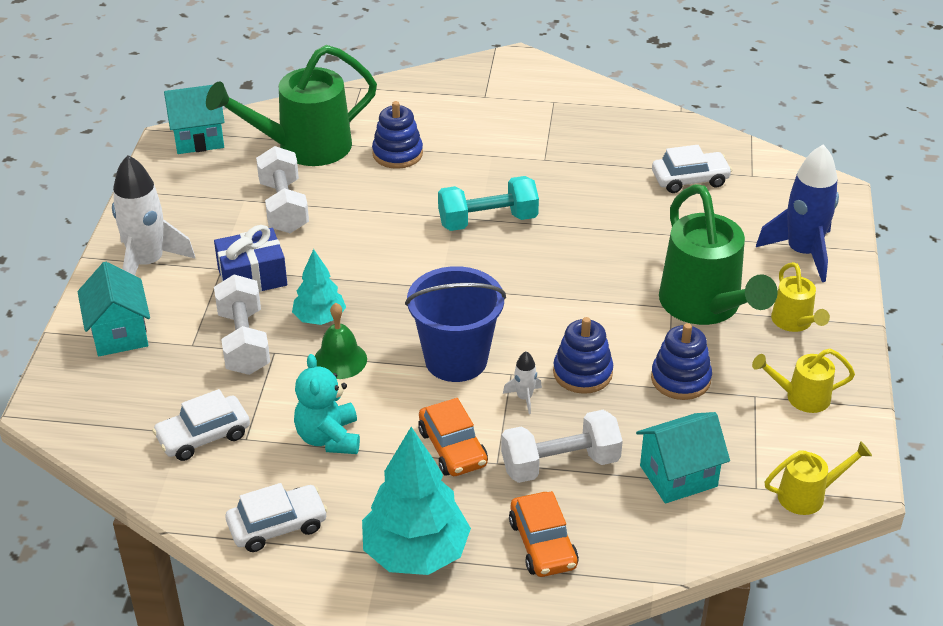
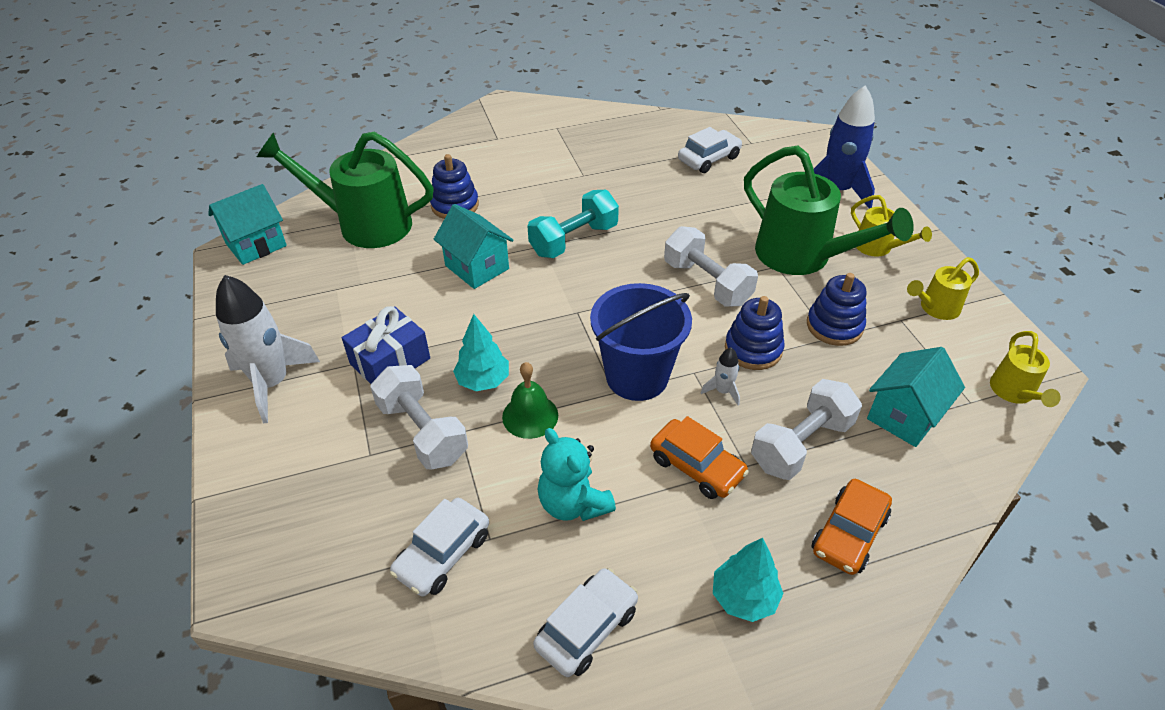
camera: 25 degrees left, 5 degrees up
turquoise house [78,262,150,356] -> turquoise house moved to [433,204,514,289]
green watering can [206,45,377,166] -> green watering can turned 60 degrees clockwise [257,132,434,248]
white dumbbell [256,146,309,233] -> white dumbbell moved to [664,226,758,307]
turquoise tree [362,427,471,575] -> turquoise tree [713,538,784,622], size x0.58
orange car [509,491,579,577] -> orange car turned 75 degrees clockwise [812,479,892,575]
yellow watering can [765,441,872,515] -> yellow watering can turned 135 degrees clockwise [990,331,1061,407]

